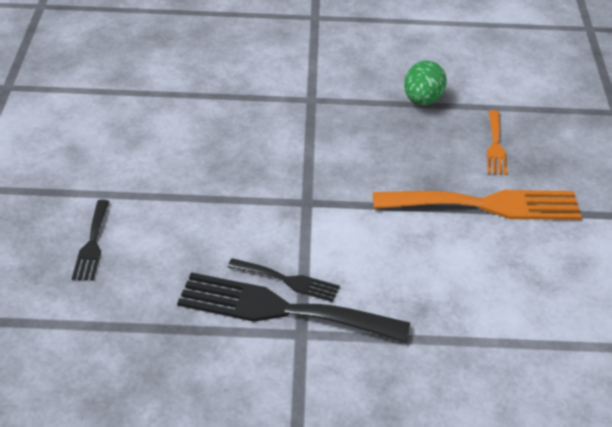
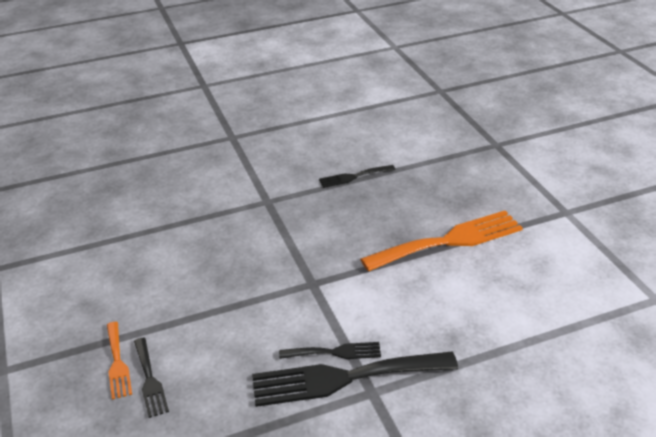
camera: 20 degrees left, 5 degrees down
green egg [404,61,447,105] -> black fork [319,165,396,188]
orange fork [487,110,507,175] -> orange fork moved to [107,322,132,400]

